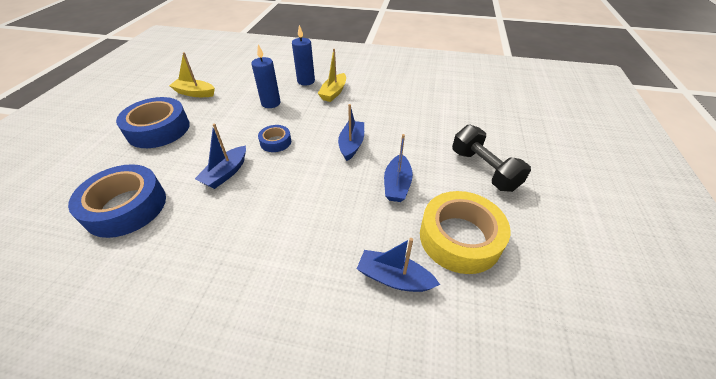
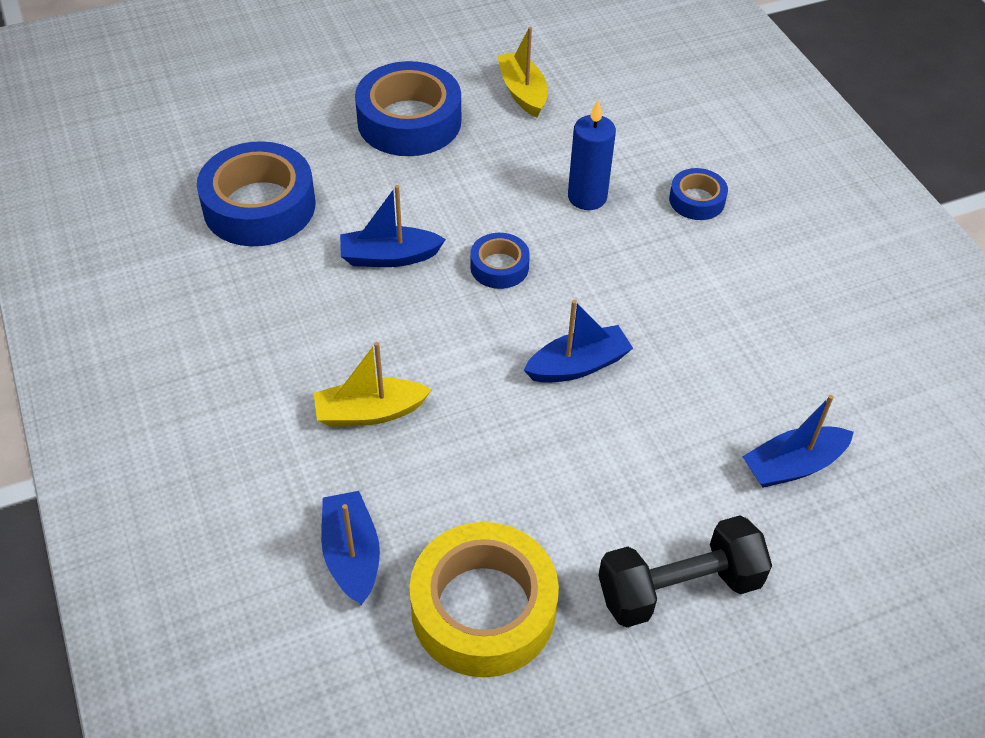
camera: 55 degrees right, 5 degrees up
blue candle [292,25,315,86] -> blue tape [669,168,728,220]
yellow boat [318,49,346,102] -> yellow boat moved to [314,342,432,427]
blue boat [384,134,413,202] -> blue boat moved to [742,395,854,488]
black dumbbell [452,125,531,192] -> black dumbbell turned 45 degrees clockwise [598,515,772,628]

